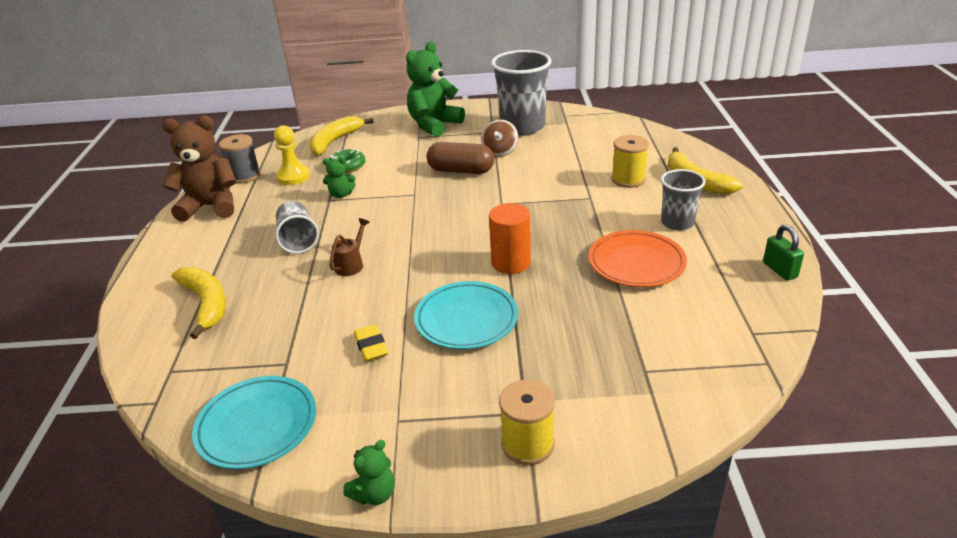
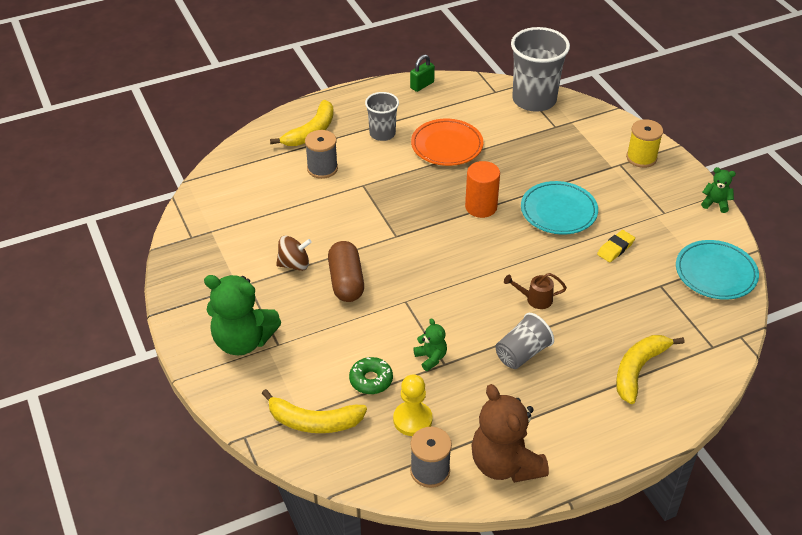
camera: 115 degrees left, 10 degrees up
grey cup [491,50,551,135] -> grey cup moved to [511,27,570,112]
yellow spool [611,135,649,188] -> grey spool [305,130,338,179]

